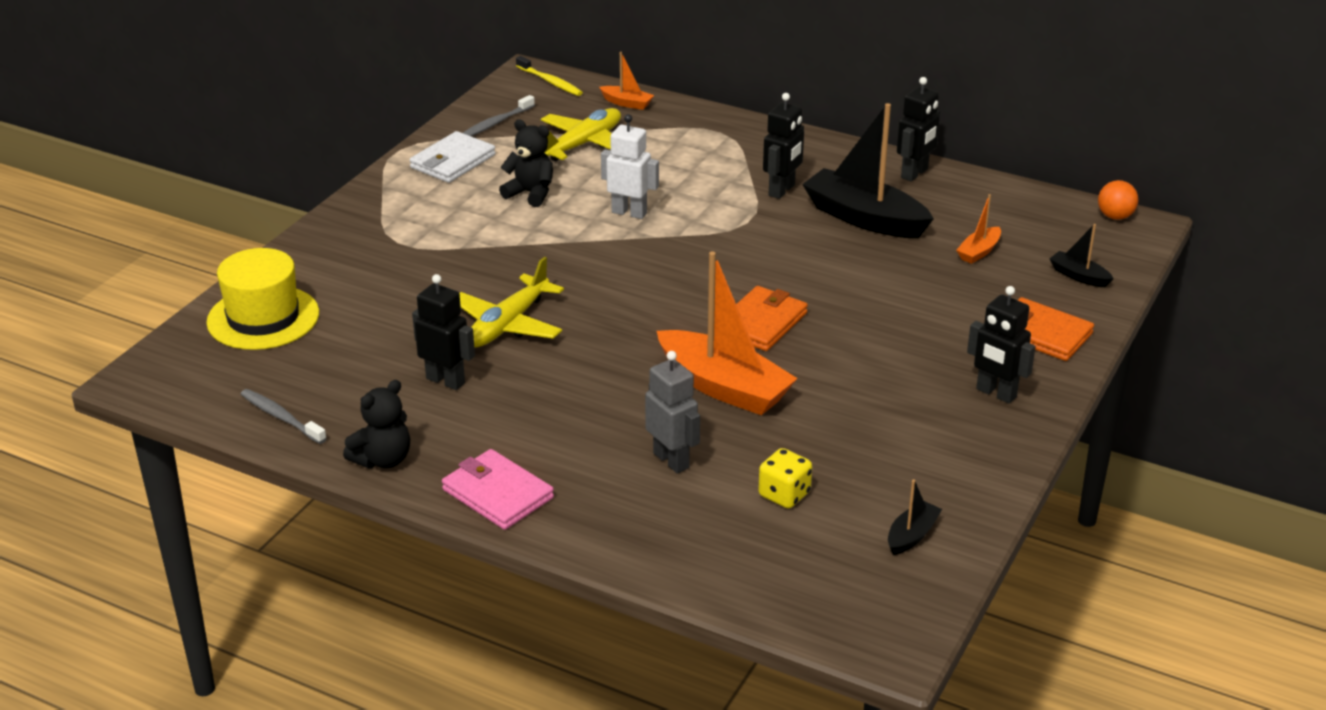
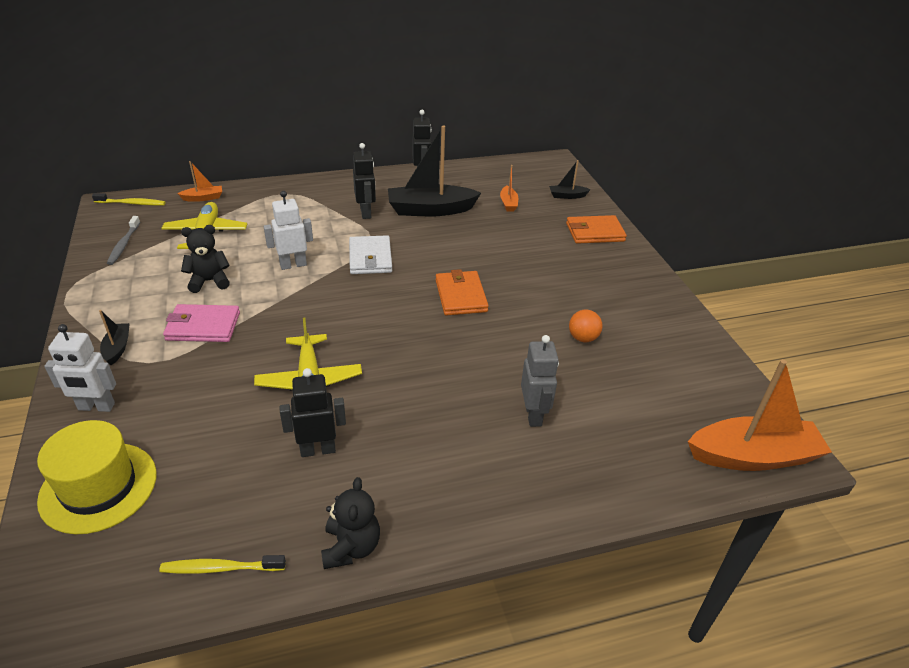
camera: 45 degrees left, 5 degrees up
grey toothbrush [241,389,327,444] -> yellow toothbrush [159,555,286,574]
white wallet [410,131,496,183] -> white wallet moved to [349,235,392,274]
pink wallet [442,449,554,530] -> pink wallet moved to [163,304,240,342]
grey robot [645,351,700,473] -> grey robot turned 75 degrees clockwise [521,335,559,427]
orange boat [657,251,798,415] -> orange boat moved to [688,359,832,471]
yellow dice [758,448,812,508] -> none
black boat [888,479,942,555] -> black boat moved to [99,310,130,365]
black robot [967,286,1036,403] -> none
orange ball [1098,180,1138,220] -> orange ball moved to [569,310,603,342]
none -> white robot [45,324,116,412]

